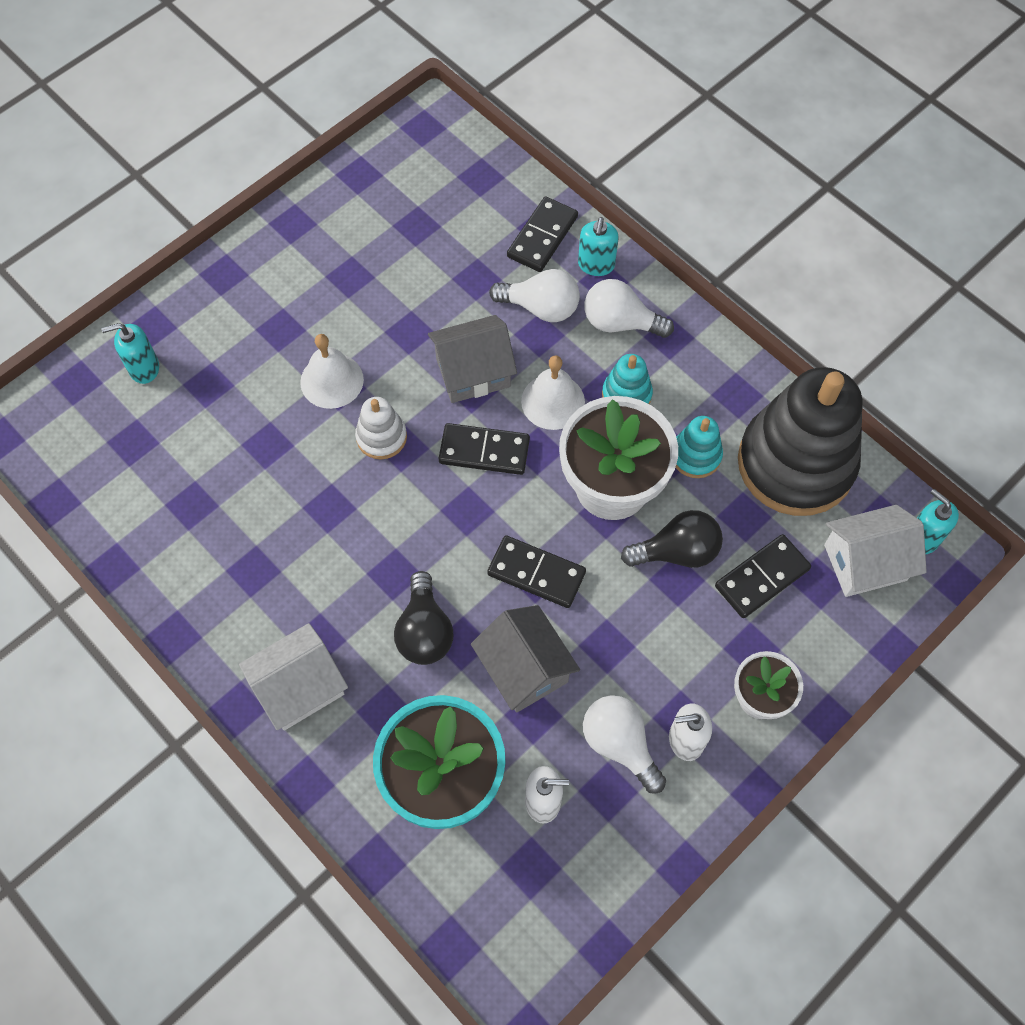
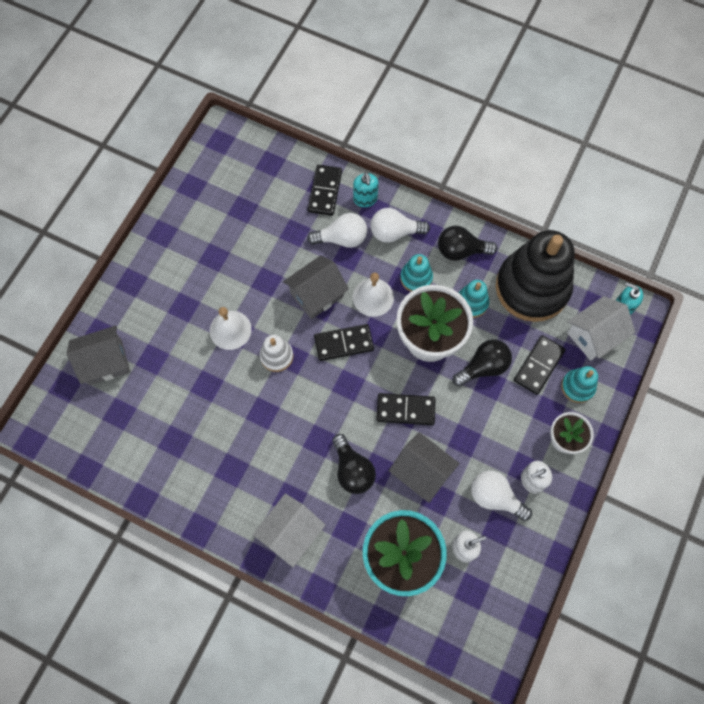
camera: 20 degrees left, 5 degrees up
turquoise soap dispenser [101,323,159,384] -> grey house [67,326,130,385]
none -> black light bulb [438,226,497,261]
none -> turquoise stacking toy [561,366,598,403]

